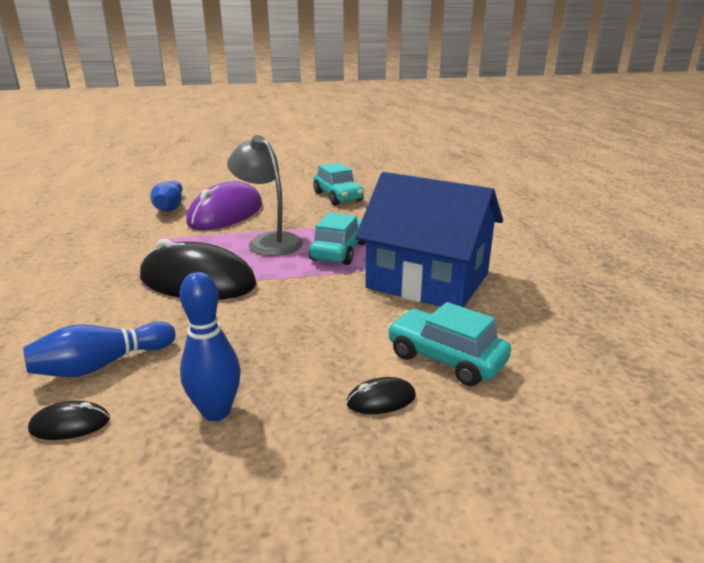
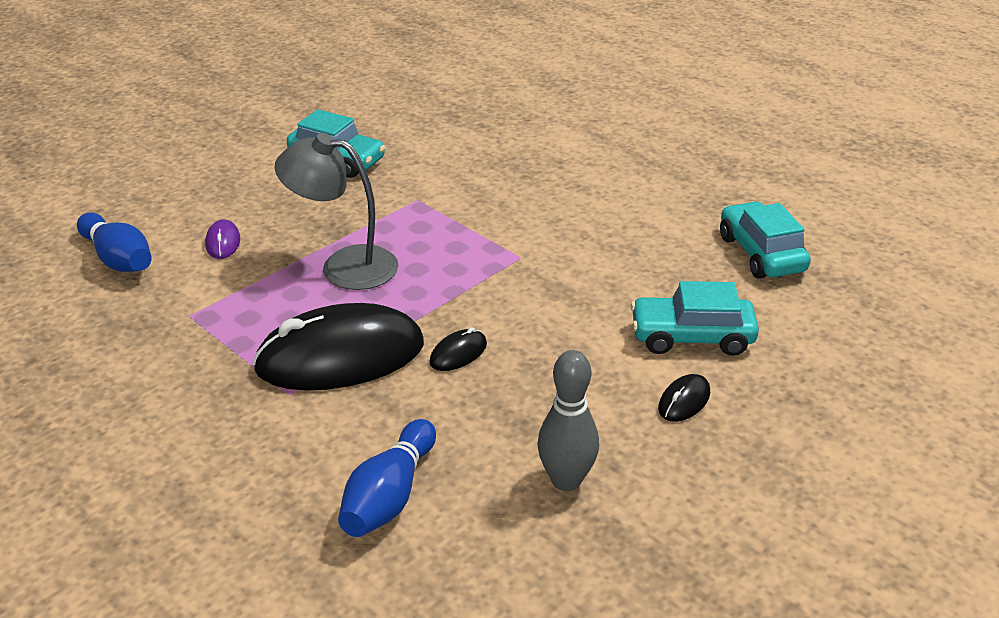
camera: 35 degrees left, 10 degrees up
black mouse [28,401,110,440] -> black mouse moved to [429,327,487,371]
blue bowling pin [180,272,241,421] -> grey bowling pin [537,350,599,491]
purple mouse [186,181,262,230] -> purple mouse [205,219,240,259], size x0.41
turquoise car [309,212,366,265] -> turquoise car moved to [720,201,811,279]
blue house [355,172,503,307] -> none

